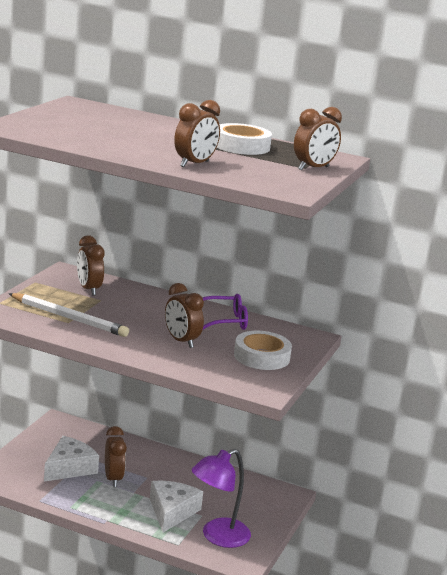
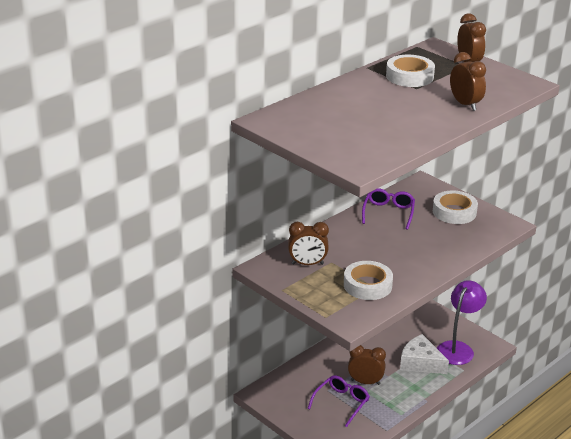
camera: 65 degrees left, 10 degrees up
white pencil [8,293,129,337] -> white tape [344,261,393,300]
white cheese [44,436,99,482] -> purple glasses [308,375,370,427]
brown clock [165,283,204,348] -> none
purple lamp [192,449,251,548] -> purple lamp turned 135 degrees counterclockwise [437,280,487,365]

